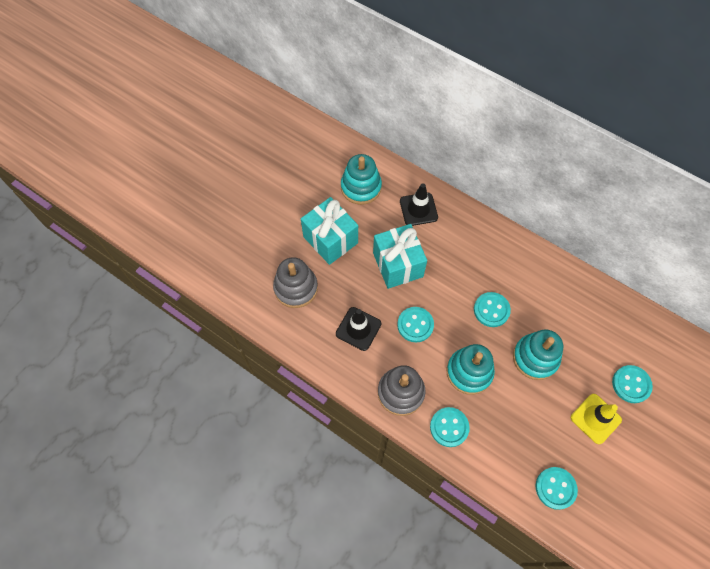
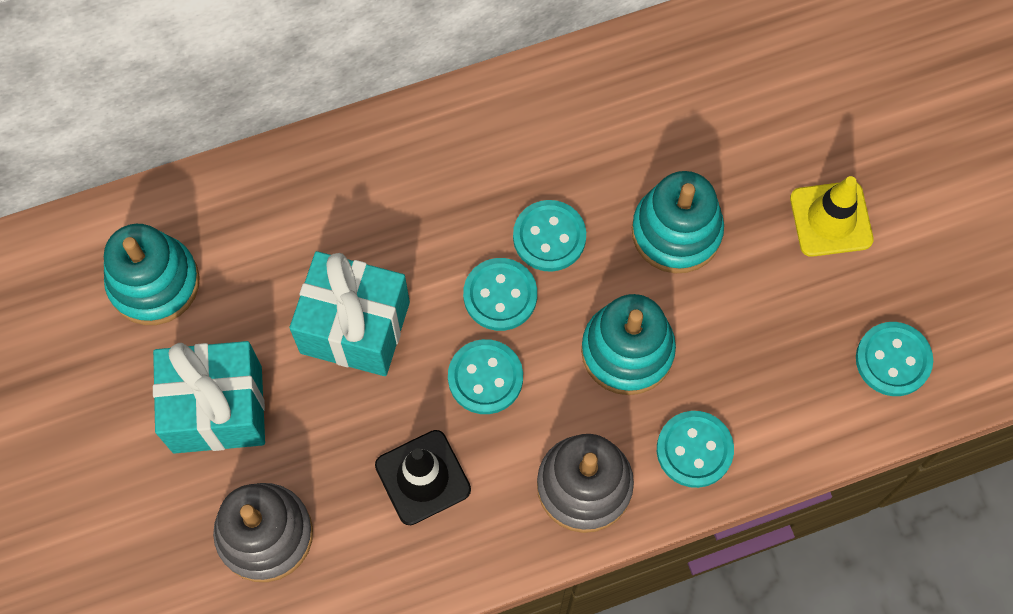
camera: 55 degrees left, 5 degrees up
black traffic cone [400,183,438,226] -> none
turquoise button [612,365,653,403] -> turquoise button moved to [463,258,537,331]

